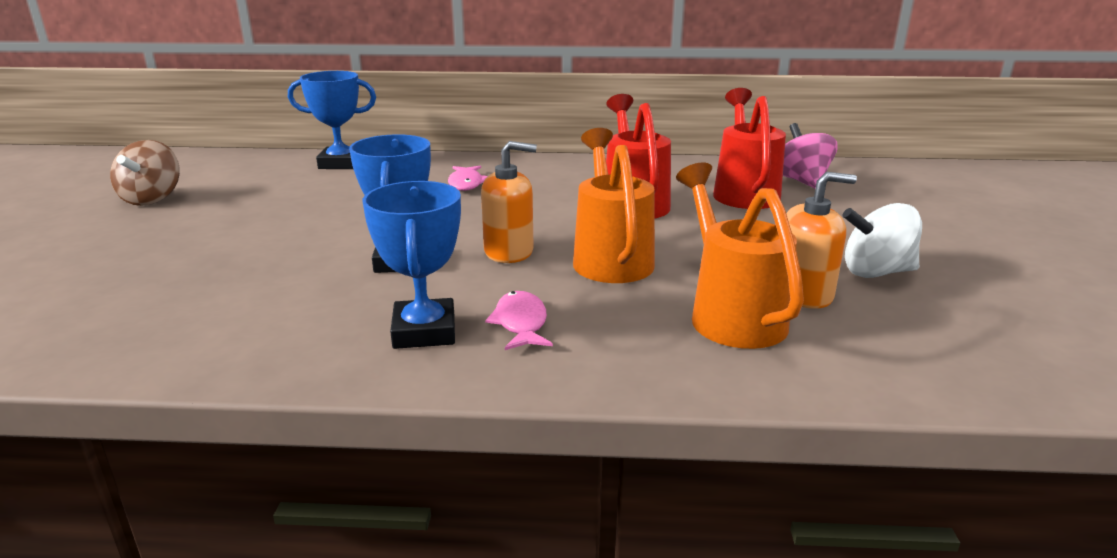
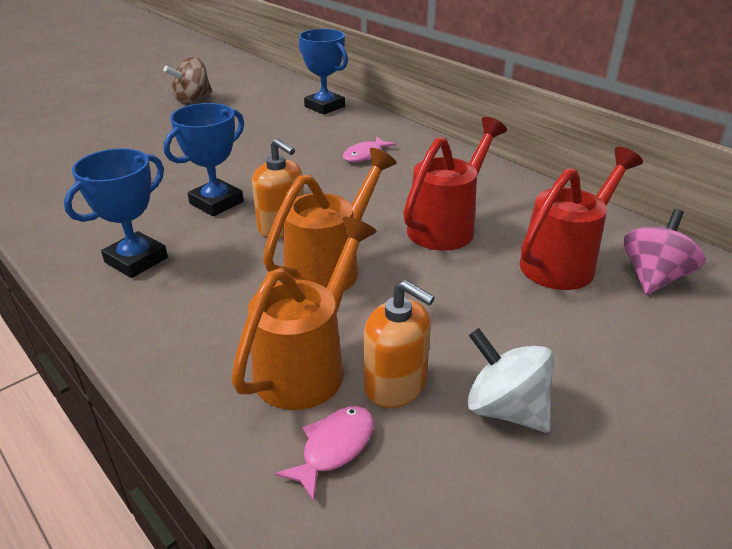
camera: 45 degrees right, 10 degrees up
pink fish [485,291,553,350] -> pink fish moved to [275,406,374,501]

